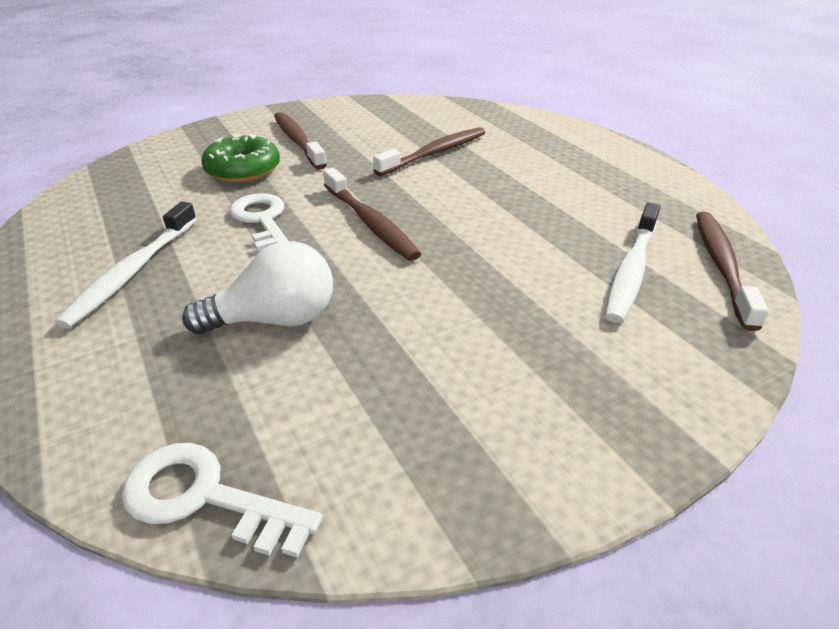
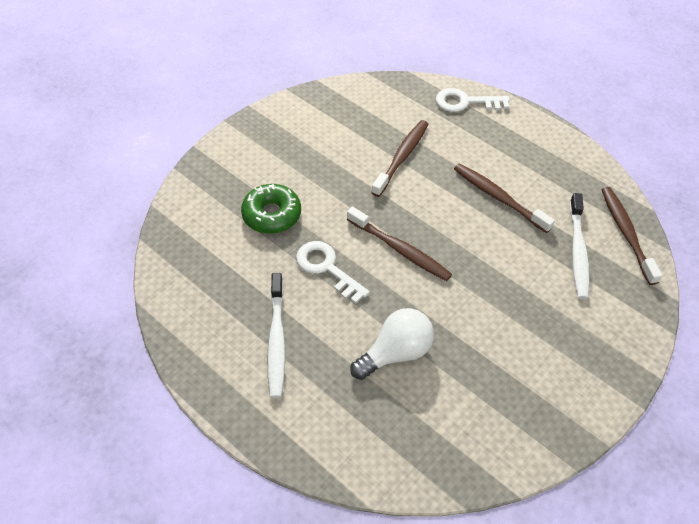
camera: 20 degrees left, 15 degrees up
white key [121,443,322,558] -> white key moved to [436,88,510,112]
brown toothbrush [274,112,327,170] -> brown toothbrush moved to [454,163,555,233]

